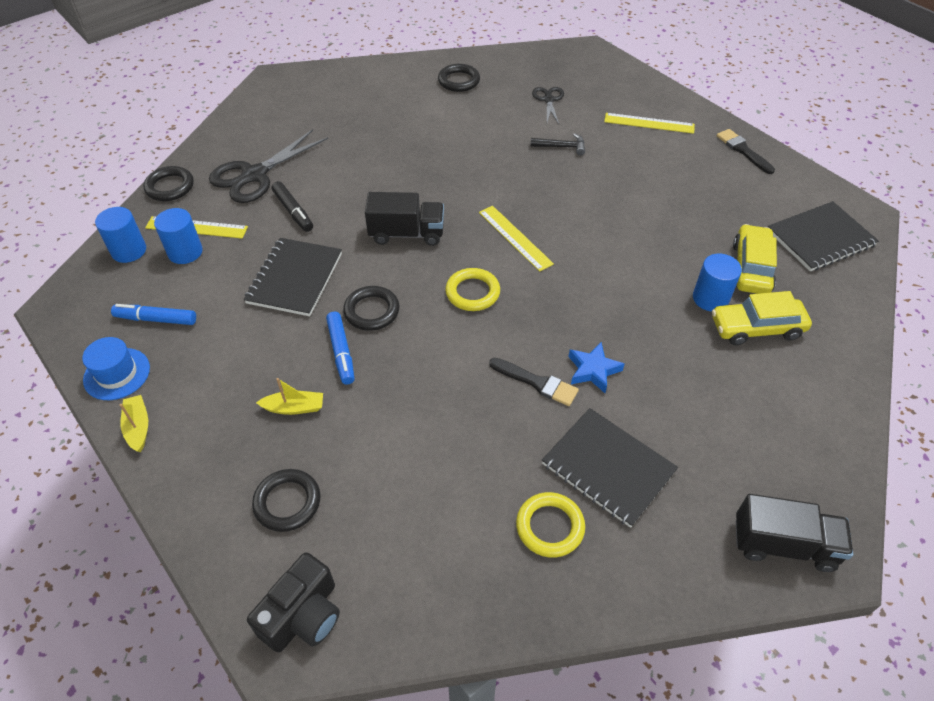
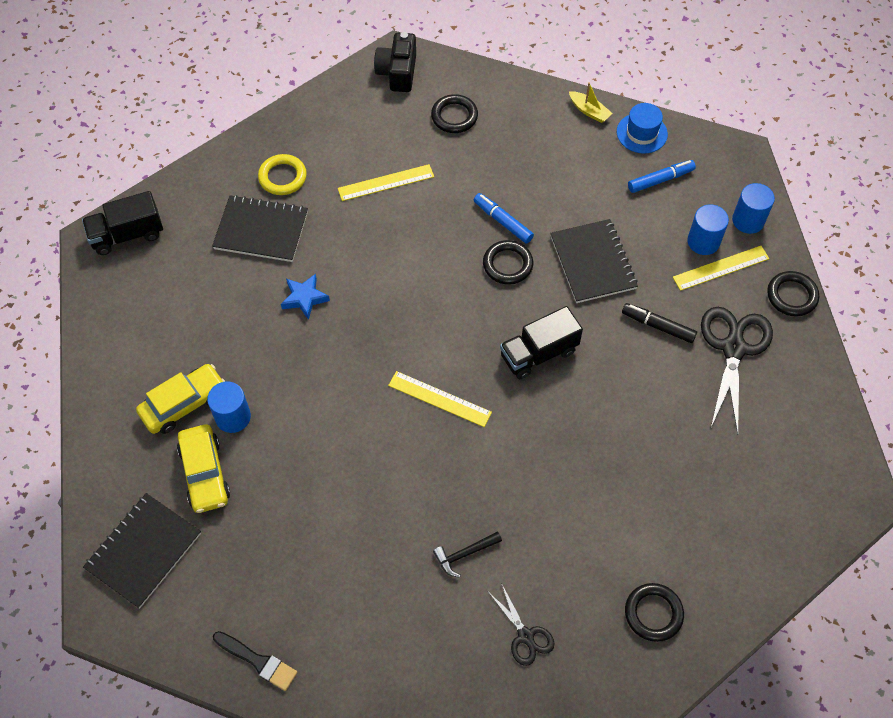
camera: 150 degrees right, 10 degrees up
yellow boat [256,378,323,415] -> none
yellow ring [445,268,500,311] -> none
black brush [489,358,579,406] -> none
yellow ruler [604,113,695,134] -> yellow ruler moved to [338,164,434,201]

